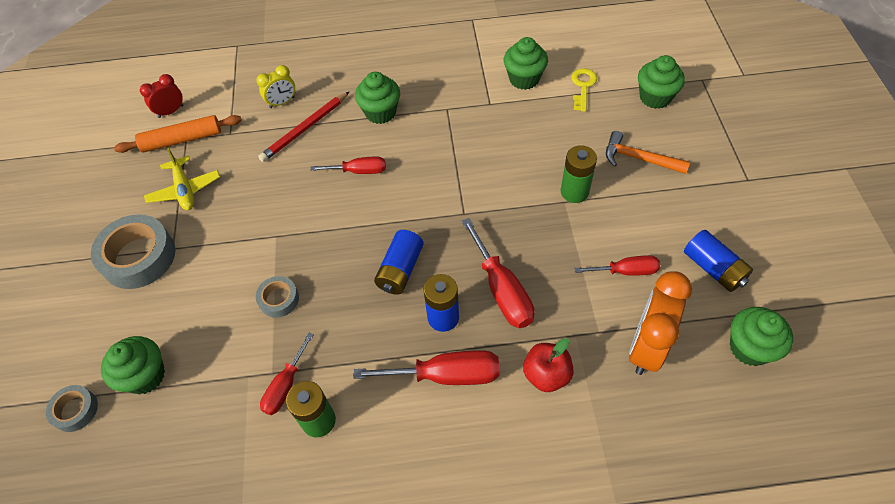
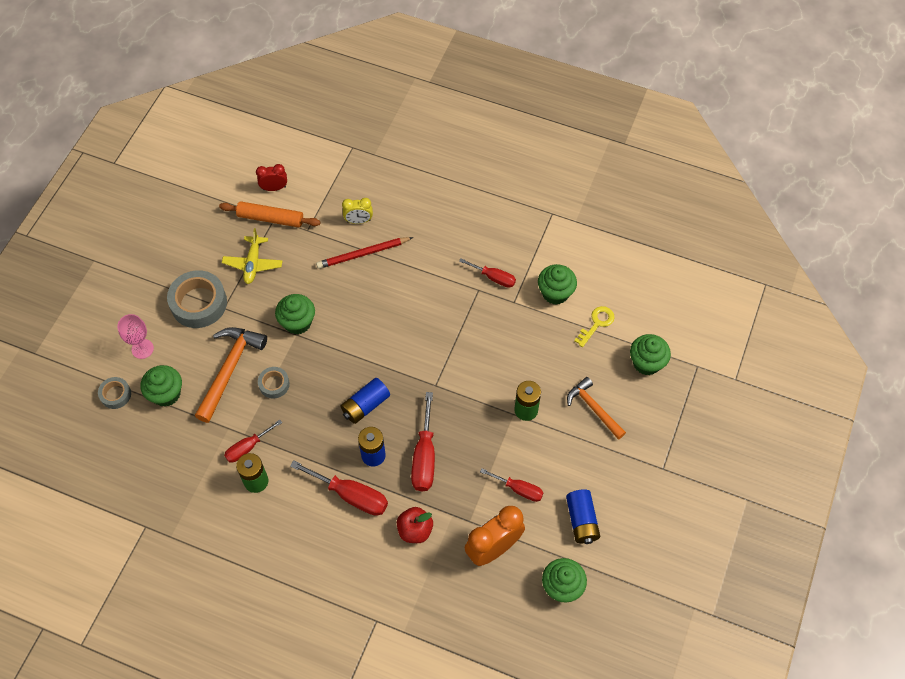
camera: 25 degrees right, 5 degrees up
red screwdriver [311,157,386,174] -> red screwdriver moved to [459,258,516,288]
green cupcake [355,72,400,124] -> green cupcake moved to [275,294,315,335]
none -> pink goblet [117,314,154,359]
none -> orange hammer [195,327,267,423]

